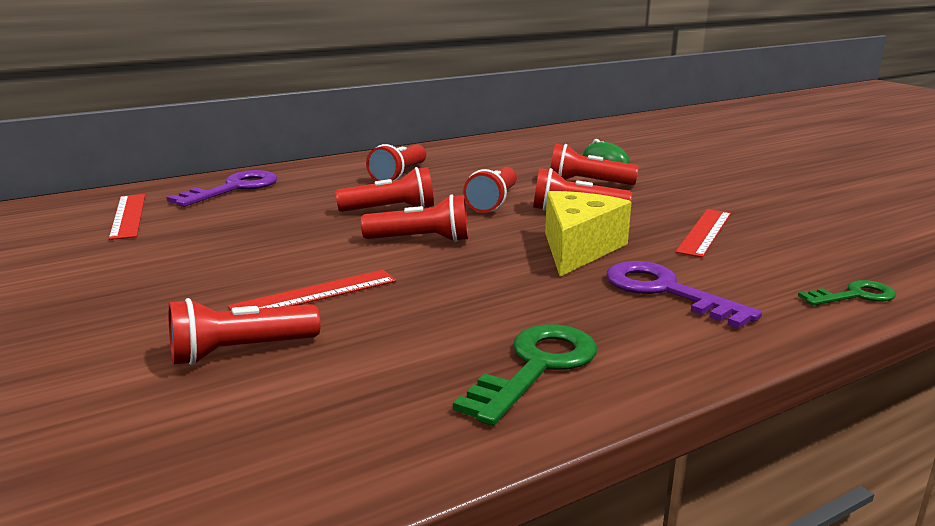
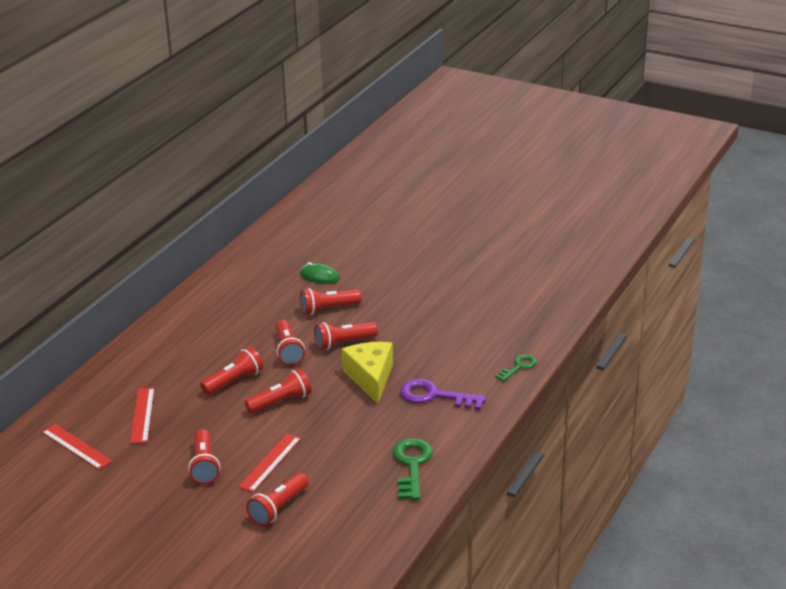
camera: 30 degrees left, 10 degrees up
purple key [167,170,277,207] -> none
red flashlight [366,144,426,181] -> red flashlight moved to [188,429,220,484]
red ruler [676,209,731,258] -> red ruler moved to [130,388,155,444]

